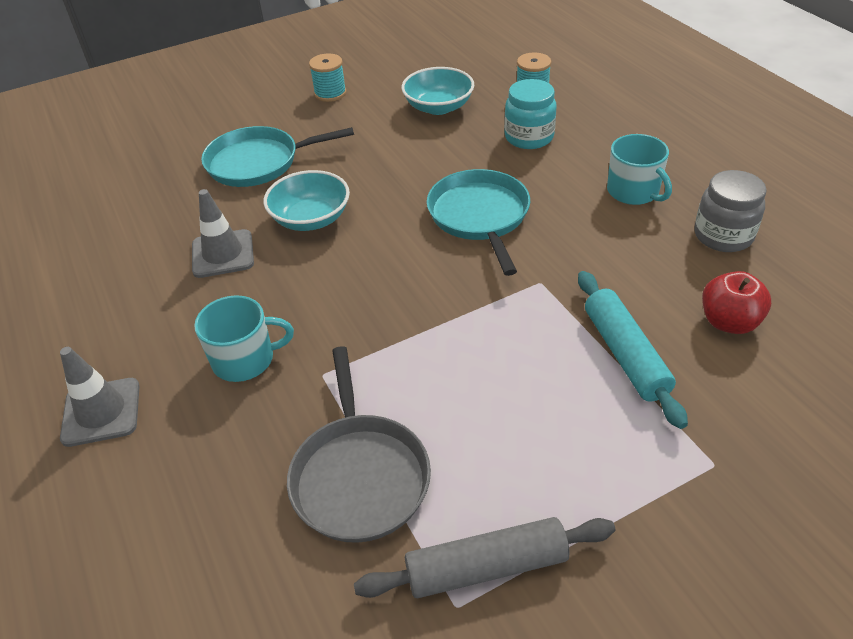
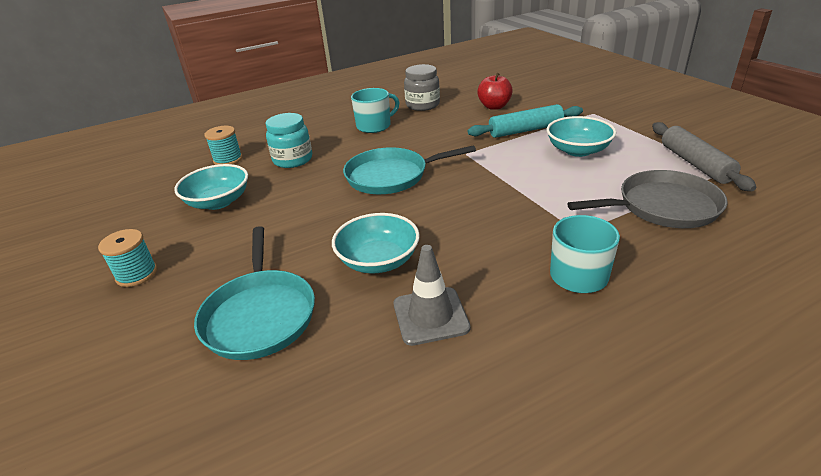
camera: 90 degrees left, 10 degrees down
grey traffic cone [60,347,139,447] -> none
none -> turquoise bowl [547,116,616,157]

